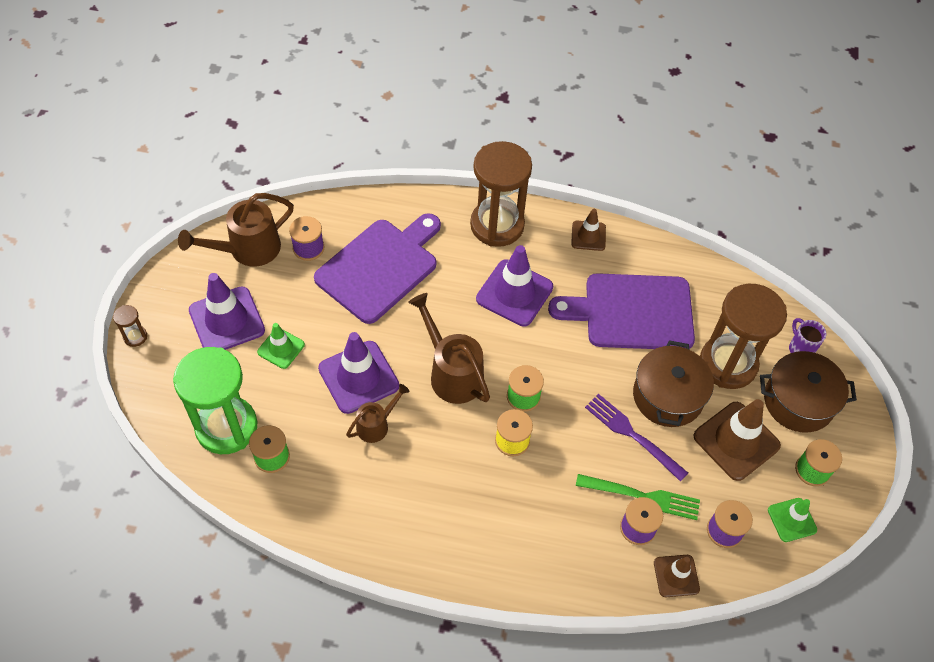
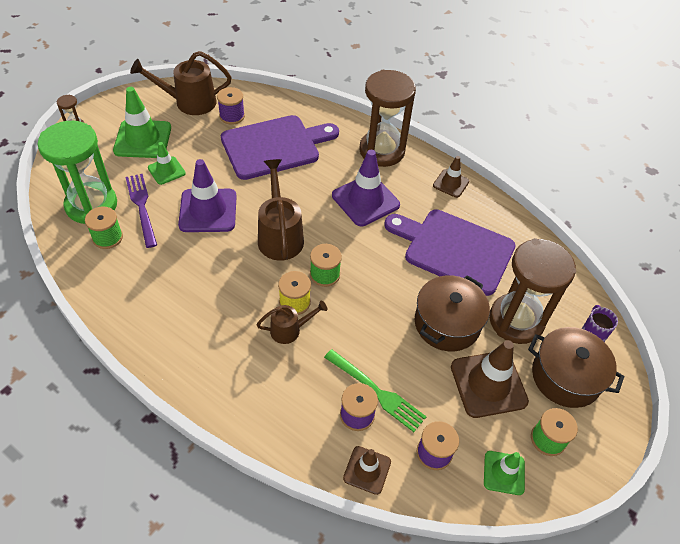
camera: 25 degrees right, 5 degrees down
purple traffic cone [189,273,265,350] -> green traffic cone [113,87,171,158]
brown watering can [346,384,410,443] -> brown watering can moved to [256,301,327,344]
purple fork [585,394,688,482] -> purple fork moved to [126,174,157,248]

